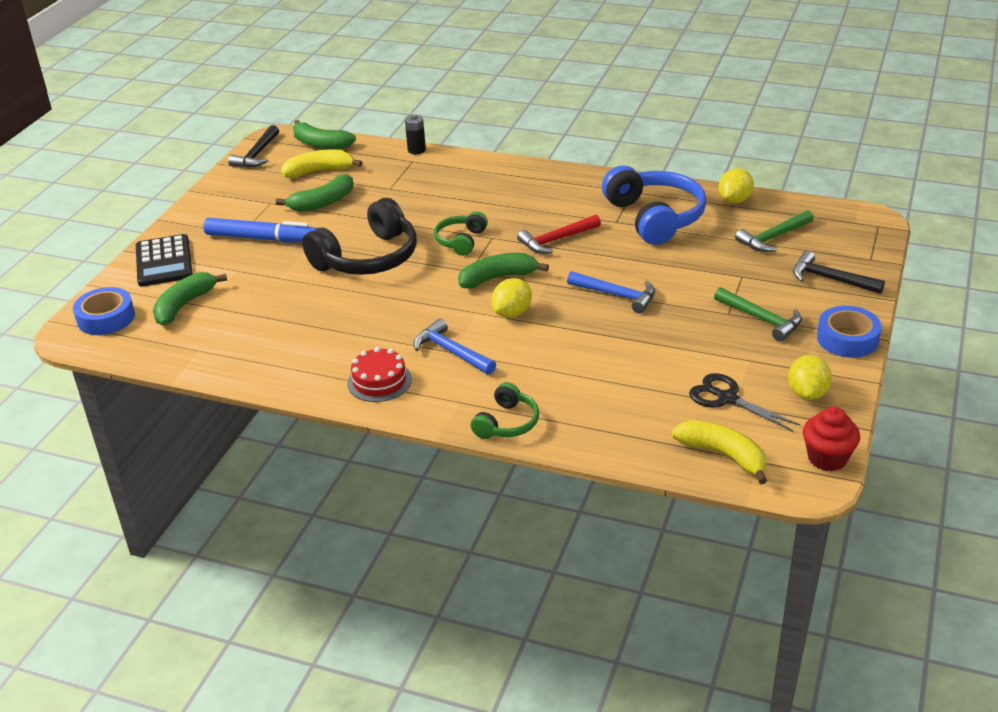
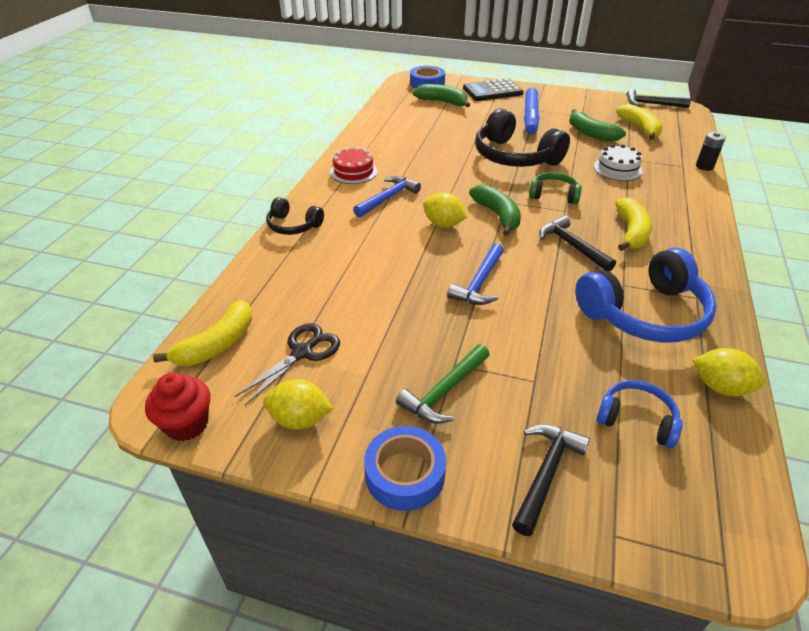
camera: 85 degrees right, 5 degrees up
green banana [293,120,356,150] -> none
green headphones [471,382,539,439] -> black headphones [266,197,324,235]
red hammer [517,214,601,254] -> black hammer [539,216,616,271]
green hammer [735,210,814,252] -> blue headphones [596,380,683,448]
none -> white cake [594,144,643,181]
none -> yellow banana [616,197,652,251]

